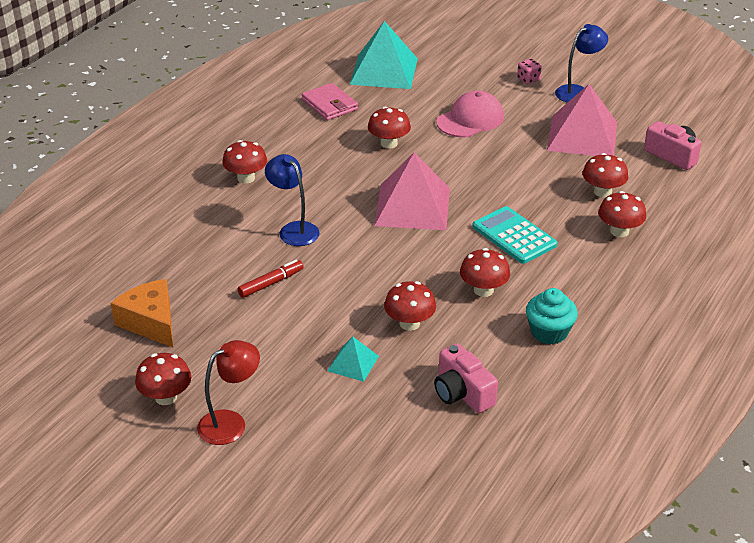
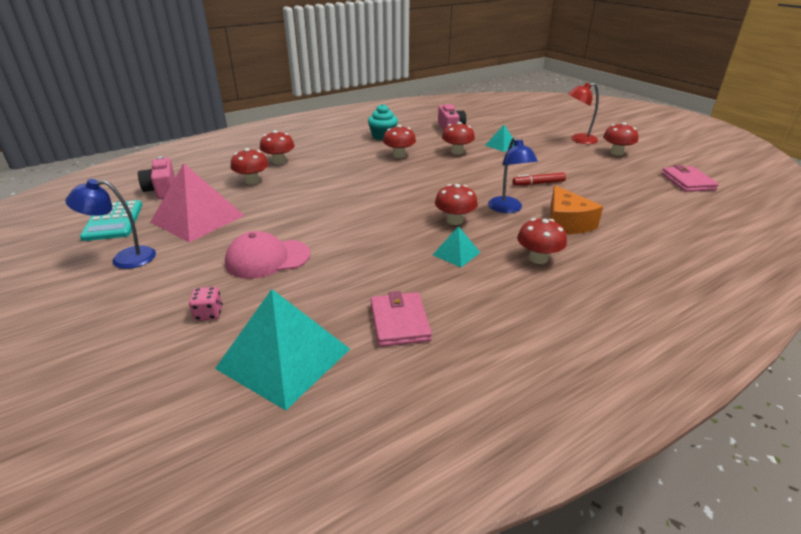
camera: 155 degrees left, 5 degrees down
orange cheese [110,279,173,347] -> orange cheese moved to [550,185,603,234]
red mushroom [368,107,411,148] -> red mushroom moved to [435,184,478,225]
pink pyramid [374,153,450,230] -> none
turquoise calculator [472,206,557,264] -> turquoise calculator moved to [80,200,142,241]
pink dice [517,59,542,84] -> pink dice moved to [189,287,223,321]
none -> turquoise pyramid [433,226,480,267]
none -> pink wallet [661,165,719,192]

